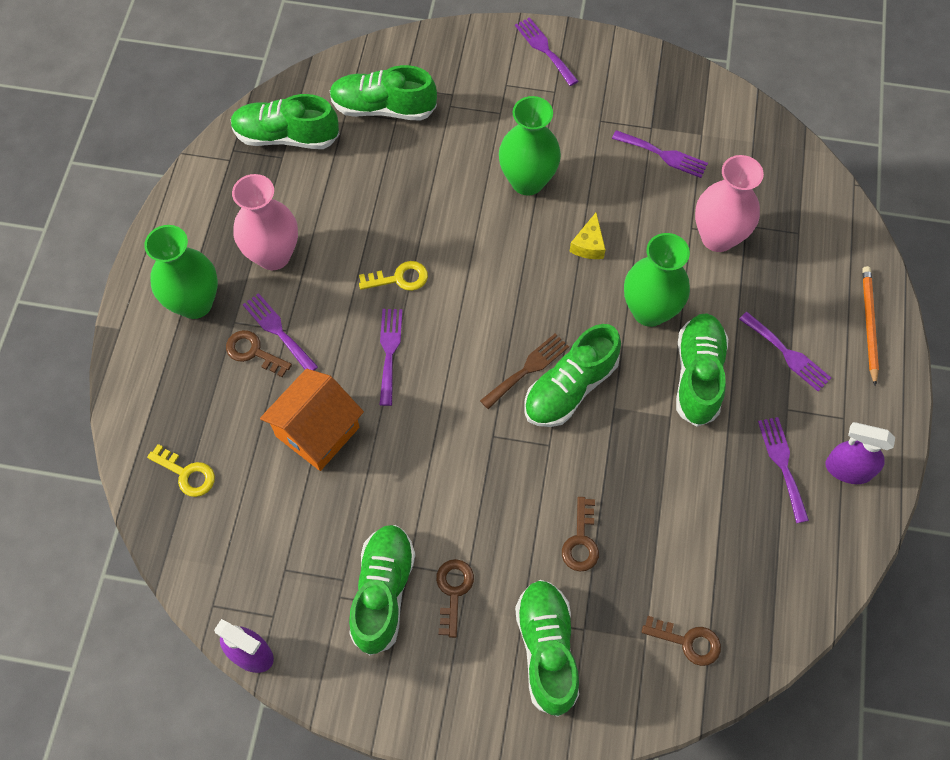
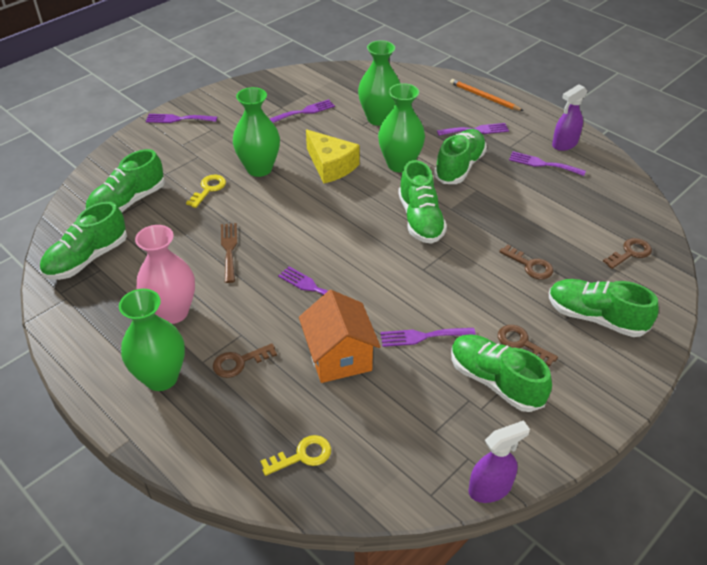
camera: 55 degrees left, 20 degrees down
purple fork [243,293,318,371] -> purple fork moved to [380,328,476,347]
yellow key [359,261,428,291] -> yellow key moved to [186,175,226,208]
brown fork [480,333,569,409] -> brown fork moved to [221,223,237,283]
yellow cheese [569,213,606,259] -> yellow cheese [306,129,360,184], size x1.82
green shoe [676,313,728,427] -> green shoe turned 75 degrees clockwise [434,129,487,184]
pink vase [695,155,764,252] -> green vase [358,40,400,126]

